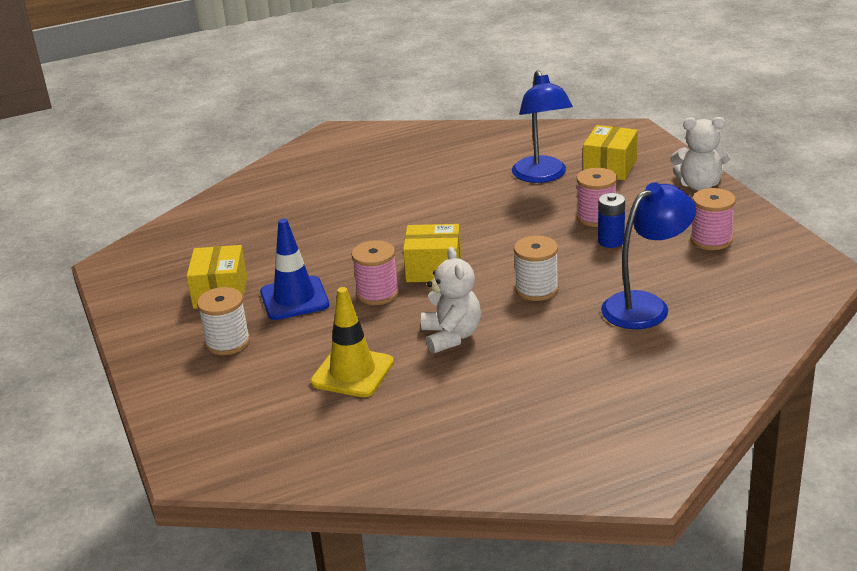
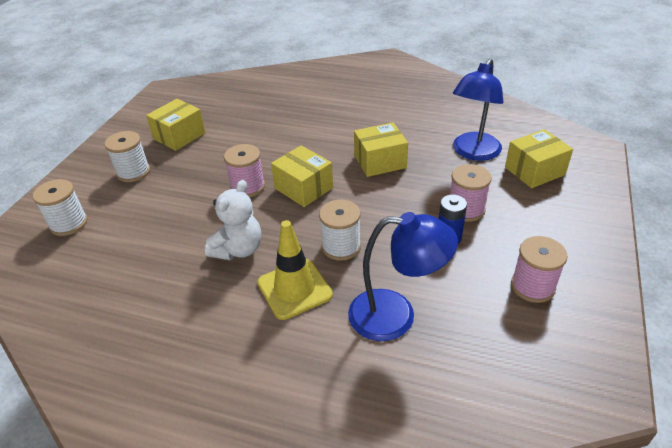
camera: 40 degrees right, 10 degrees up
blue traffic cone [260,218,329,320] -> none
yellow traffic cone [310,287,394,397] -> yellow traffic cone moved to [257,220,333,320]
white teddy bear [670,117,730,191] -> none
none -> white spool [33,179,88,236]
none -> yellow box [354,122,408,177]

